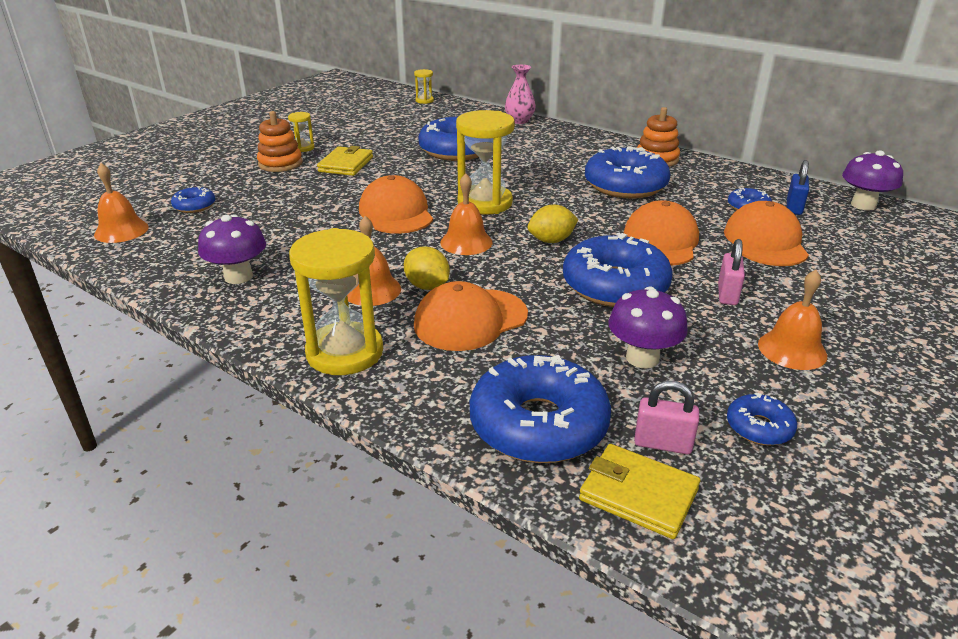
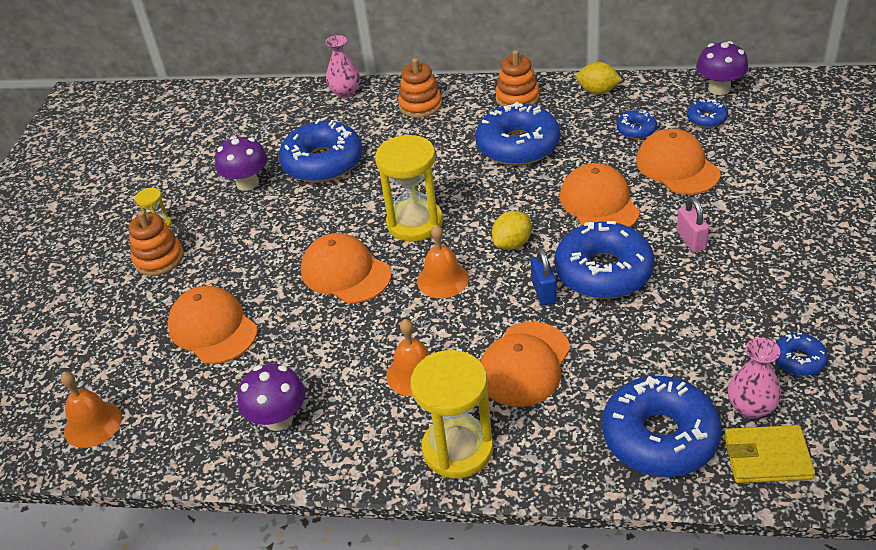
camera: 25 degrees left, 10 degrees up
blue donut [171,186,215,213] -> blue donut moved to [687,99,728,128]
yellow wallet [317,146,373,176] -> none
yellow lemon [404,246,450,290] -> yellow lemon moved to [576,62,622,94]
yellow hourglass [414,69,434,104] -> none
purple mushroom [608,286,688,368] -> purple mushroom moved to [215,136,268,191]
pink padlock [634,381,699,454] -> pink vase [728,338,781,419]
orange bell [758,270,827,370] -> none
blue padlock [787,160,809,215] -> blue padlock moved to [531,248,557,305]
none -> orange cap [168,286,257,364]
none -> orange stacking toy [398,58,442,118]

